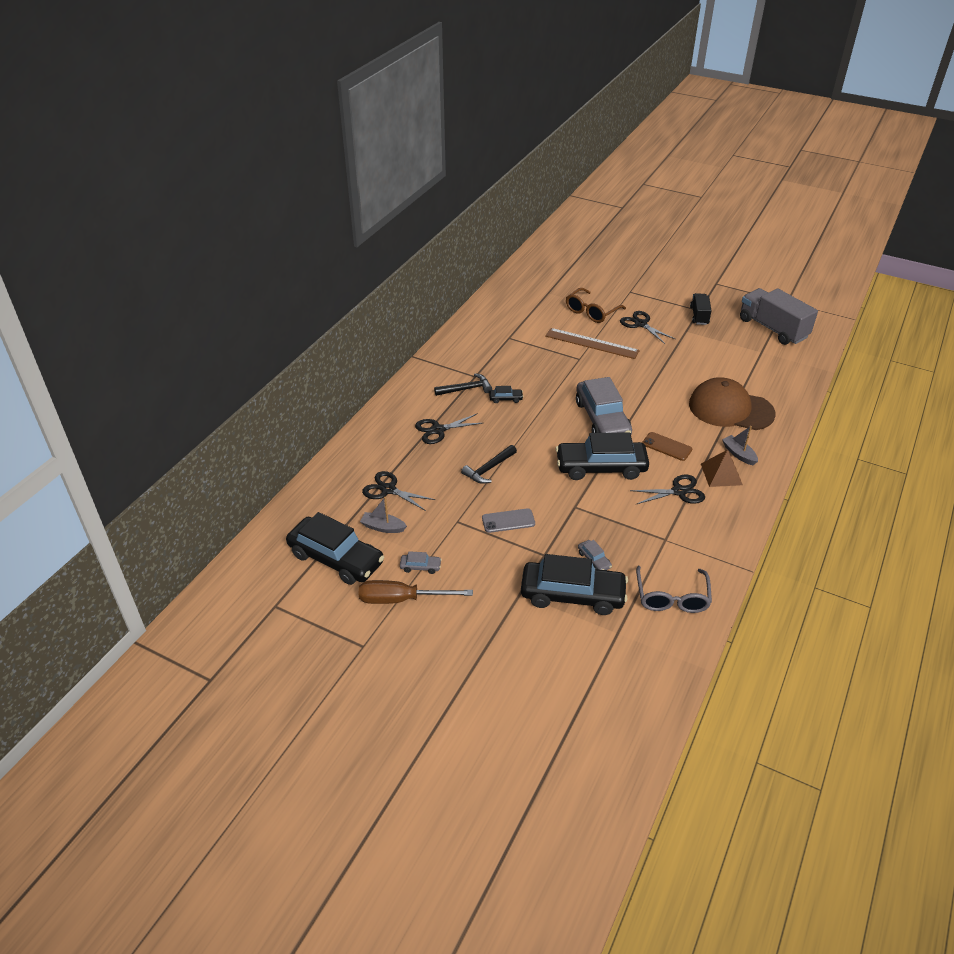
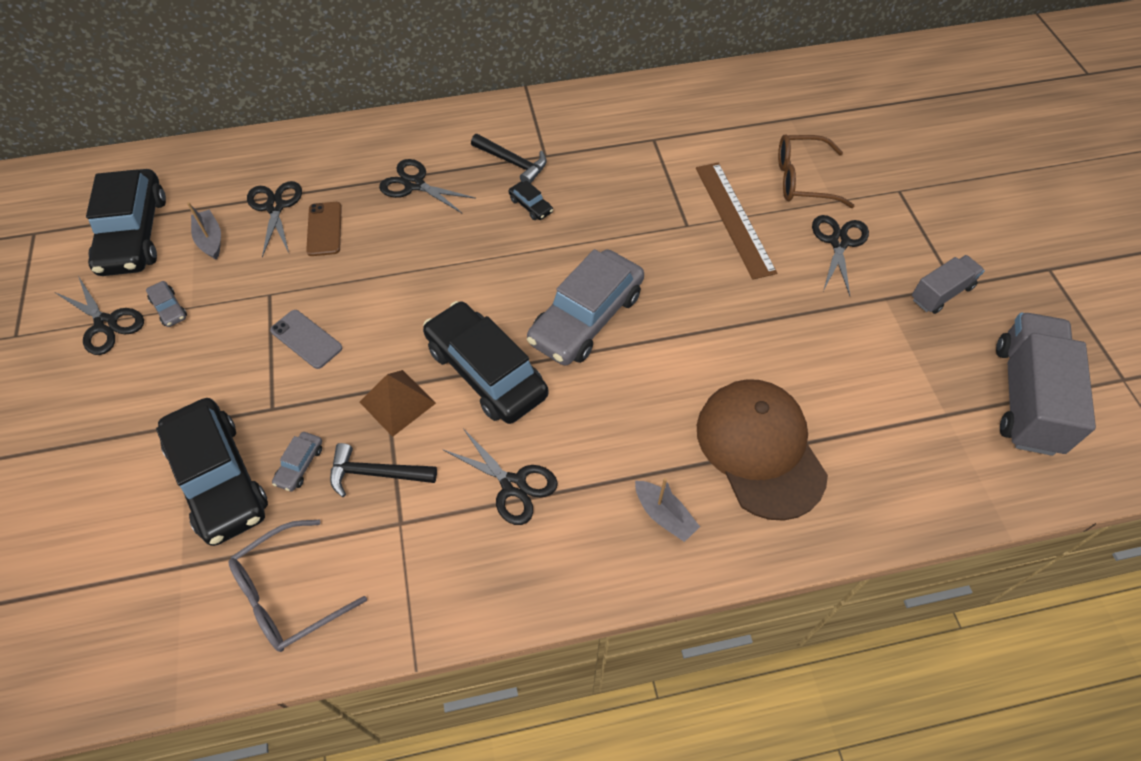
camera: 50 degrees right, 15 degrees up
brown screwdriver [359,580,473,604] -> black scissors [56,276,144,355]
black hammer [461,445,517,484] -> black hammer moved to [330,443,437,497]
brown phone [642,432,692,461] -> brown phone moved to [306,202,342,256]
black truck [690,293,712,325] -> grey truck [912,255,985,314]
brown pyramid [701,450,743,487] -> brown pyramid moved to [360,370,436,437]
grey boat [722,426,758,465] -> grey boat turned 120 degrees clockwise [635,478,700,542]

